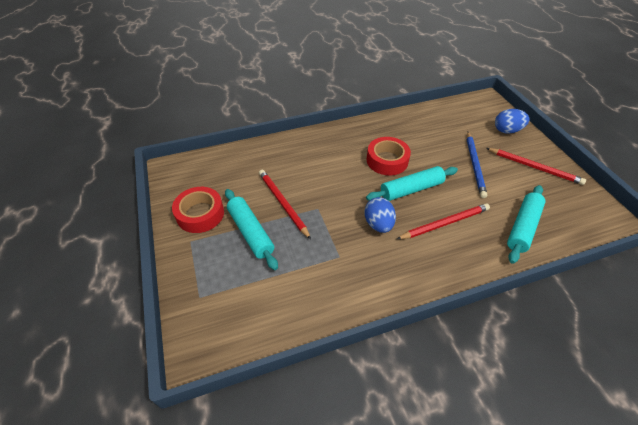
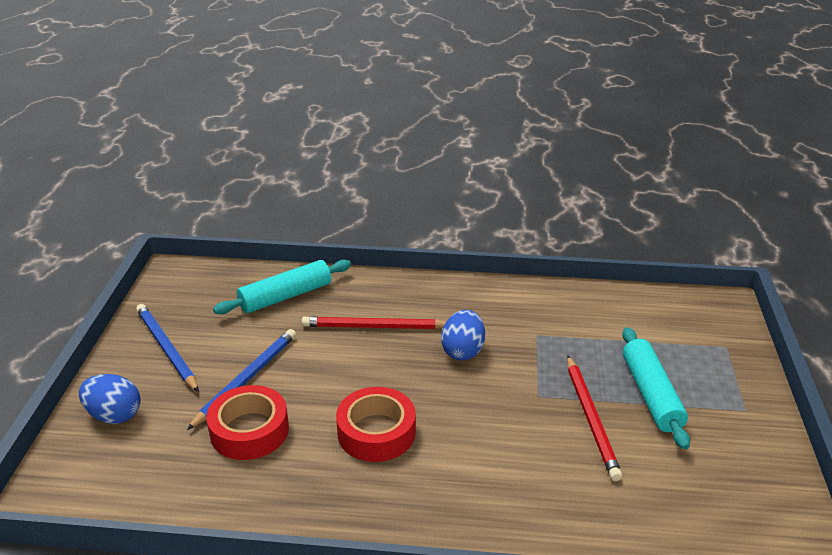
camera: 155 degrees left, 15 degrees down
red tape [172,187,224,233] -> red tape moved to [206,385,289,460]
turquoise rolling pin [366,166,458,201] -> none
red pencil [486,148,586,185] -> blue pencil [136,304,199,392]

